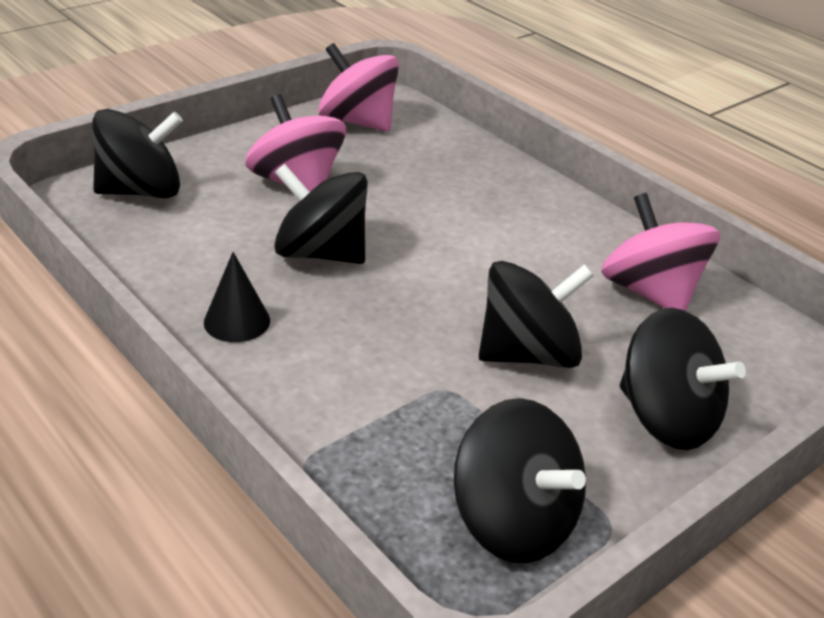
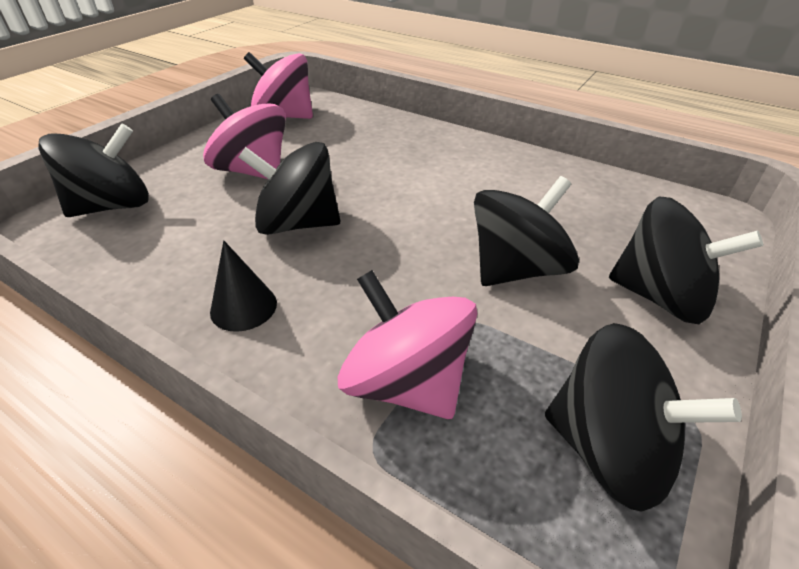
camera: 15 degrees left, 5 degrees up
pink spinning top [601,193,720,311] -> pink spinning top moved to [338,270,477,419]

